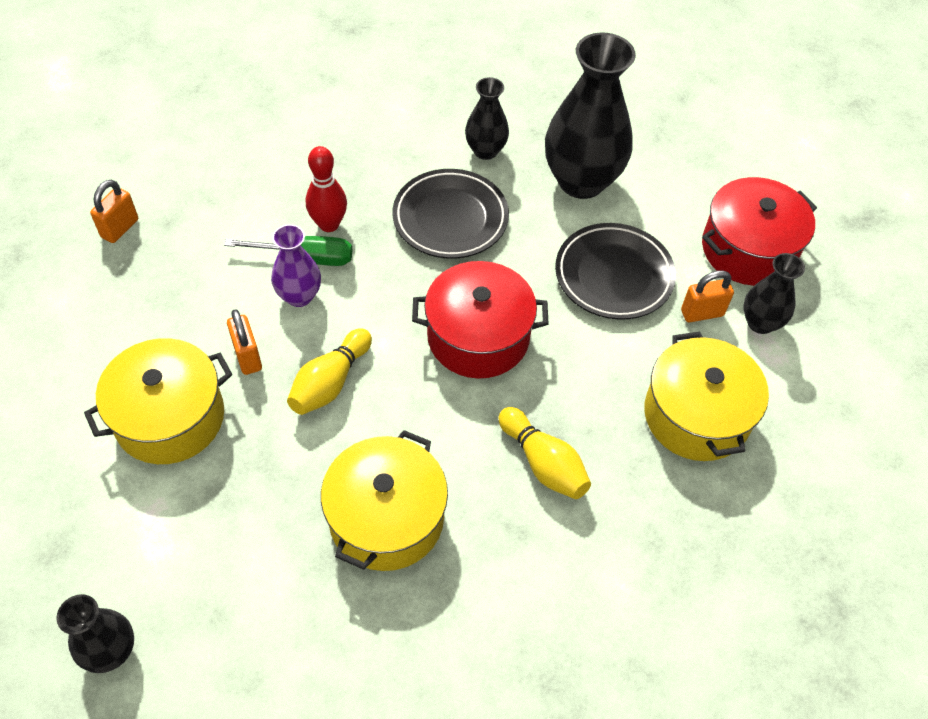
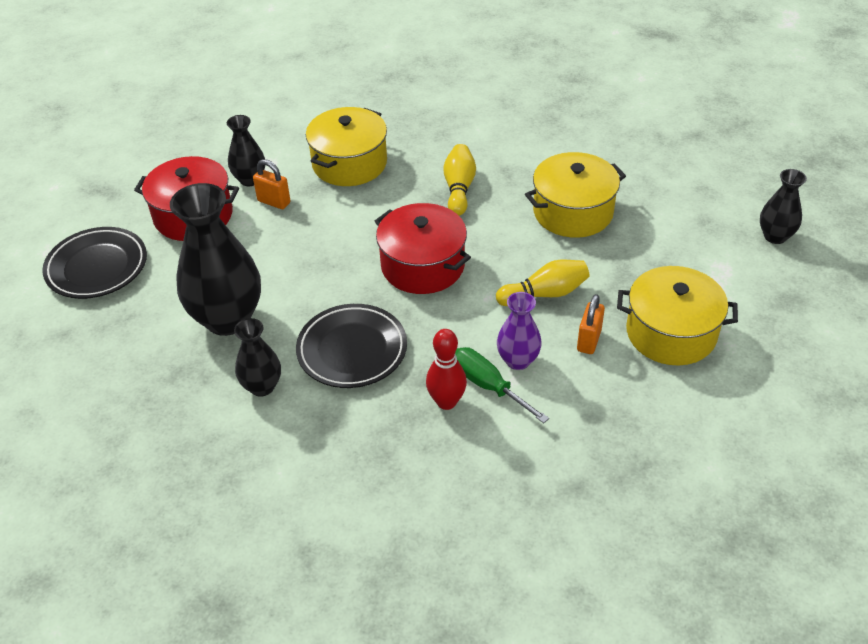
camera: 135 degrees left, 10 degrees down
orange padlock [90,180,138,243] -> none
black plate [555,223,676,320] -> black plate moved to [42,227,147,299]

